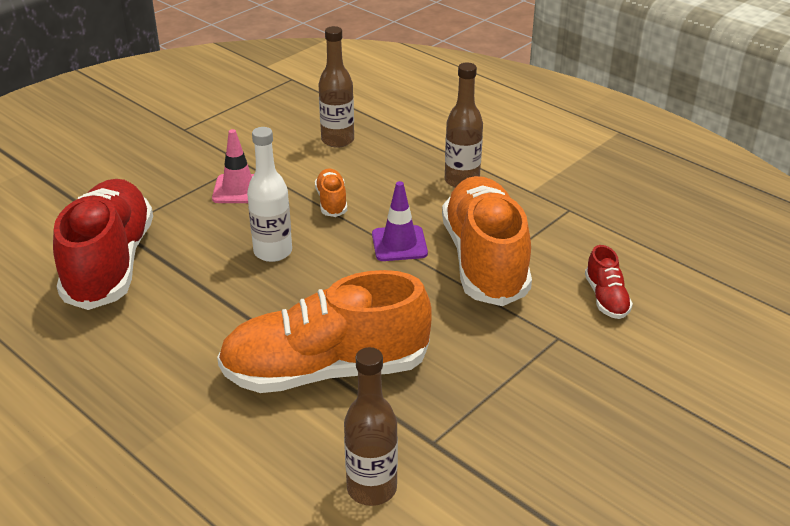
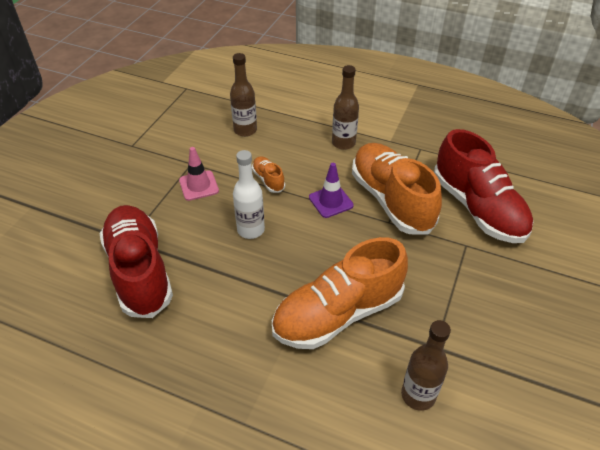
camera: 20 degrees left, 10 degrees up
red shoe [585,245,633,319] -> red shoe [434,129,533,243], size x2.32

